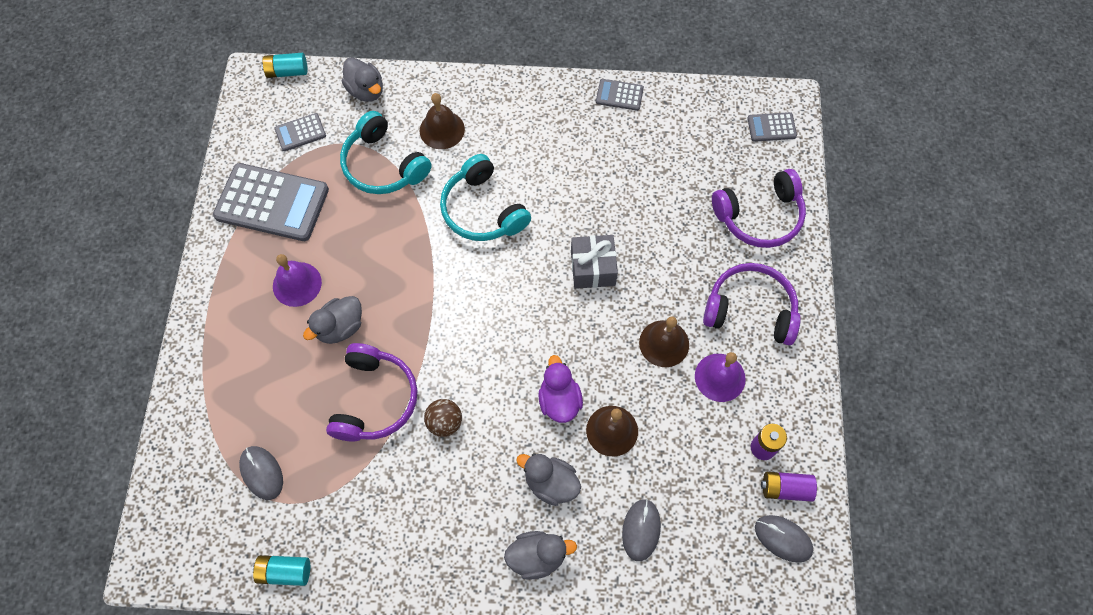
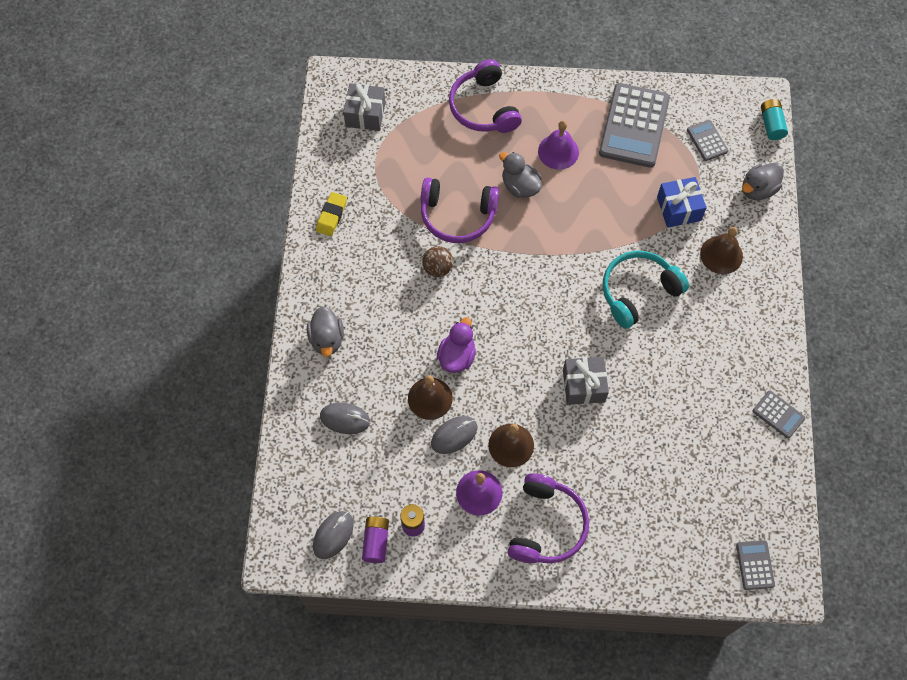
camera: 90 degrees right, 0 degrees up
grey mouse [239,446,283,500] -> grey mouse moved to [431,416,477,454]
turquoise battery [252,555,310,586] -> none
turquoise headphones [340,111,432,194] -> blue gift [657,177,707,228]
grey duck [516,453,581,506] -> none
purple duck [538,355,583,423] -> purple duck turned 60 degrees counterclockwise [437,317,476,373]
grey calculator [596,79,644,111] -> grey calculator turned 120 degrees clockwise [753,390,805,439]
purple headphones [712,169,806,248] -> purple headphones moved to [449,59,522,133]
none -> yellow eraser [316,192,347,236]
none -> grey gift [343,83,386,131]

